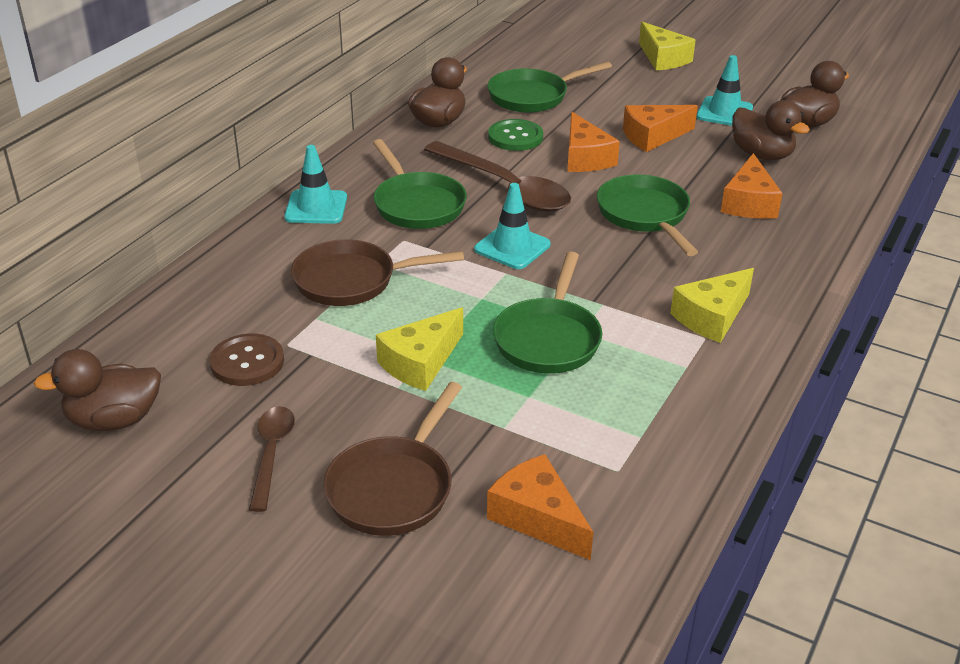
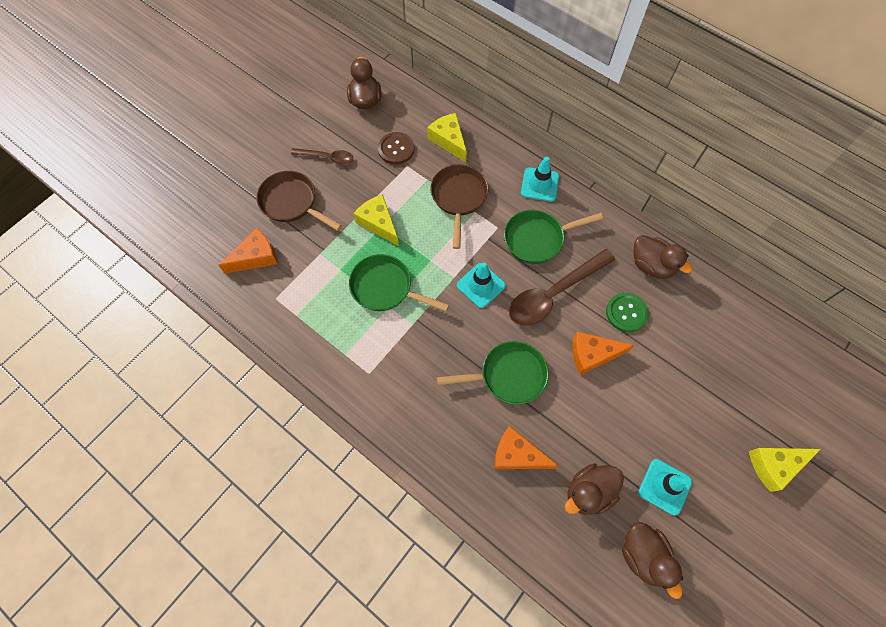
camera: 100 degrees right, 30 degrees up
green pan [487,62,612,113] -> none
orange cheese [623,105,698,152] -> none
yellow cheese [671,268,754,343] -> yellow cheese moved to [427,113,467,162]

